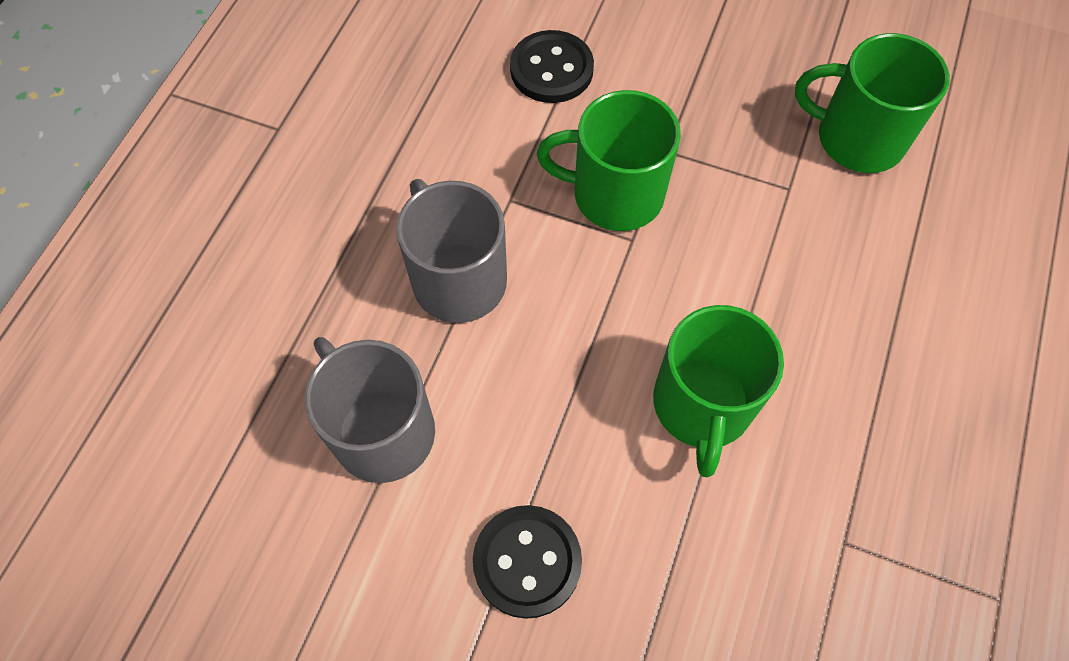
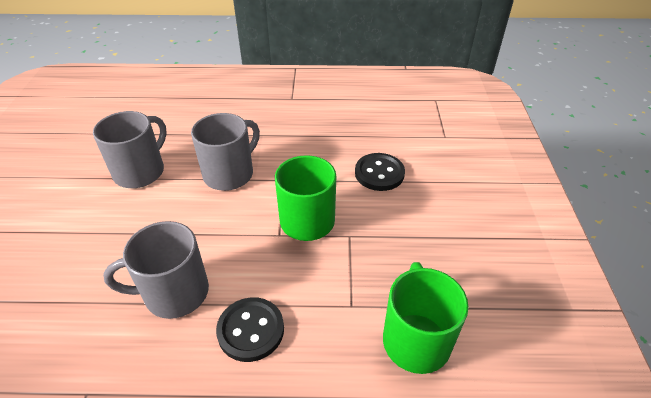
camera: 70 degrees right, 20 degrees down
black button [473,505,582,619] -> black button moved to [216,297,284,362]
green mug [653,305,784,477] -> grey mug [103,221,209,319]

